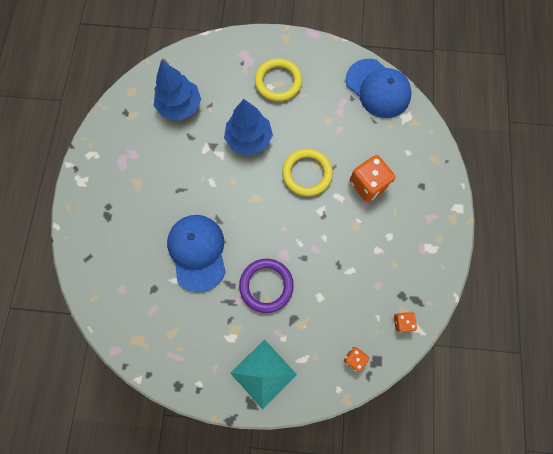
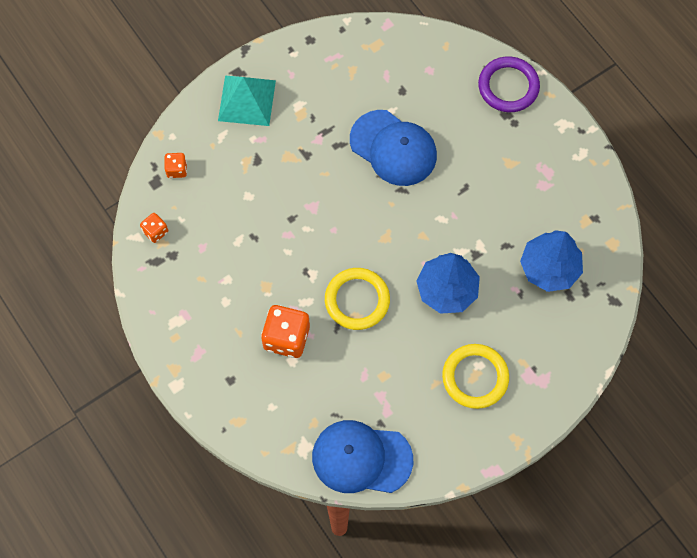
camera: 140 degrees right, 5 degrees down
purple ring [239,259,294,313] -> purple ring moved to [478,56,540,112]

